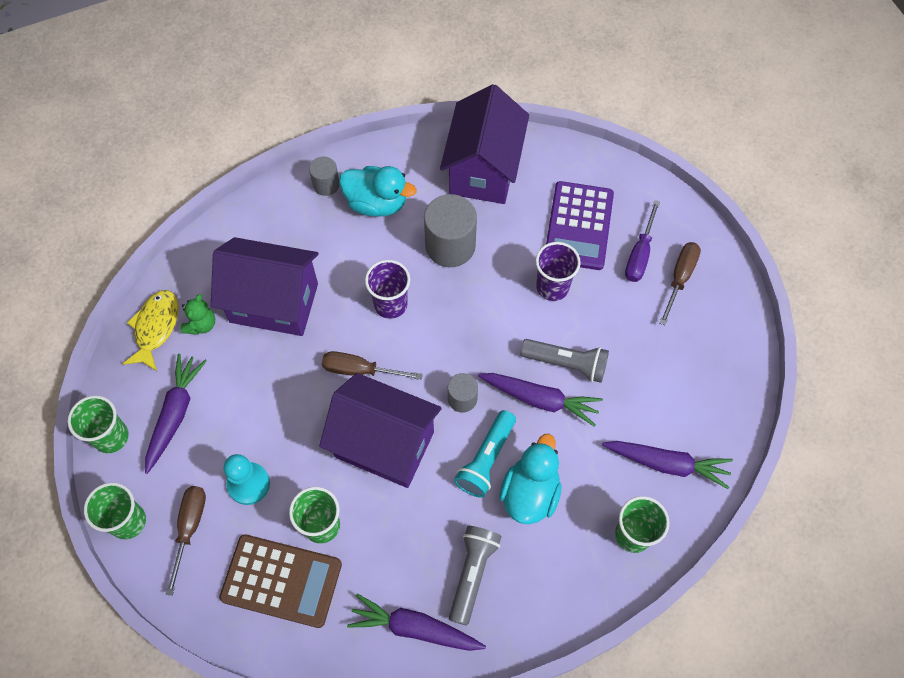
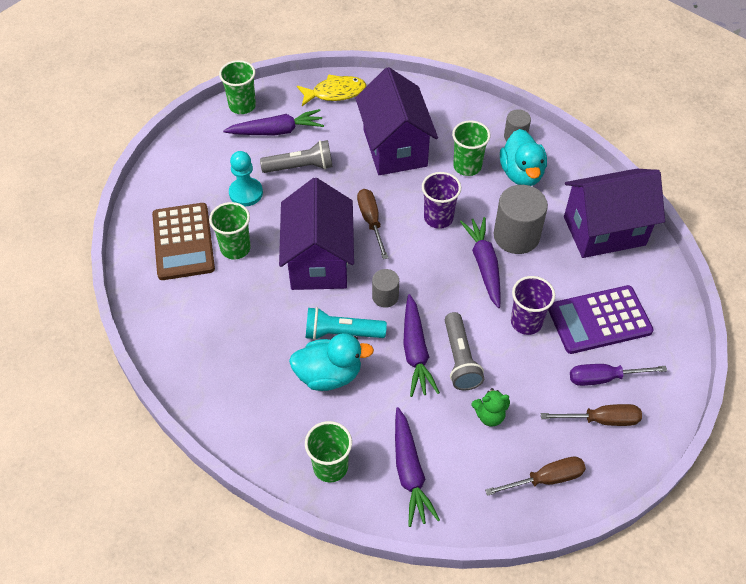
camera: 65 degrees right, 10 degrees down
green cup [84,482,146,539] -> green cup moved to [452,120,490,176]
brown screwdriver [166,486,206,596] -> brown screwdriver moved to [485,457,586,496]
green teddy bear [181,294,215,335] -> green teddy bear moved to [472,388,510,427]
purple carrot [347,593,486,651] -> purple carrot moved to [460,217,501,308]
grey flashlight [449,526,501,626] -> grey flashlight moved to [260,140,333,173]

